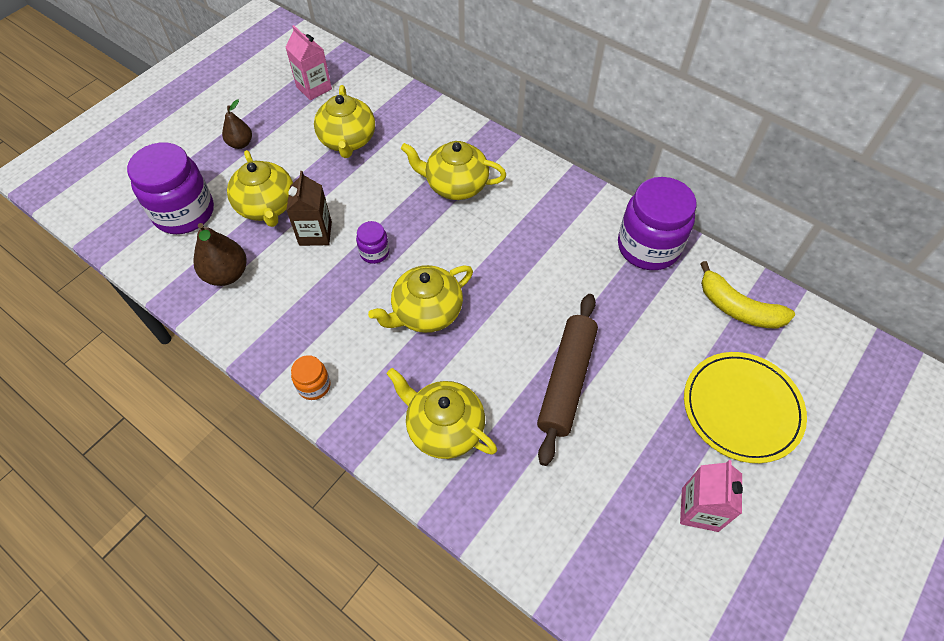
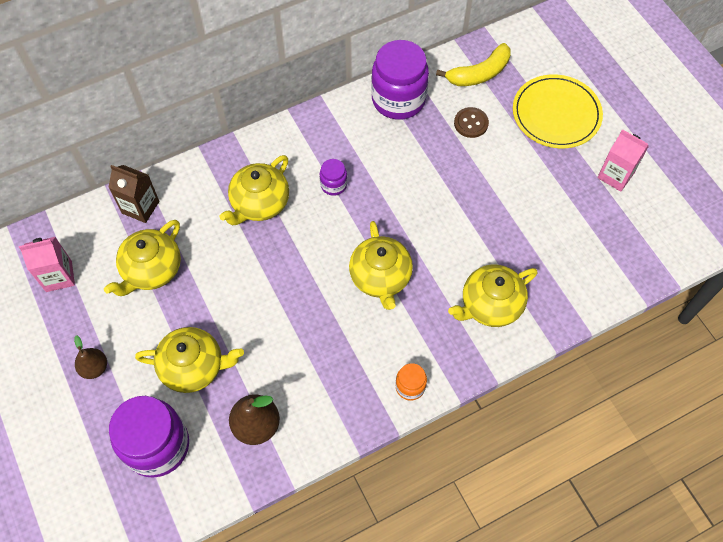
camera: 65 degrees left, 5 degrees up
brown carton [286,171,332,246] -> brown carton moved to [108,165,159,223]
yellow teapot [314,85,375,158] -> yellow teapot turned 105 degrees clockwise [104,220,181,296]
purple jar [356,221,389,264] -> purple jar moved to [320,159,347,196]
brown rolling pin [537,294,598,466] -> none
none -> brown button [454,107,489,138]

